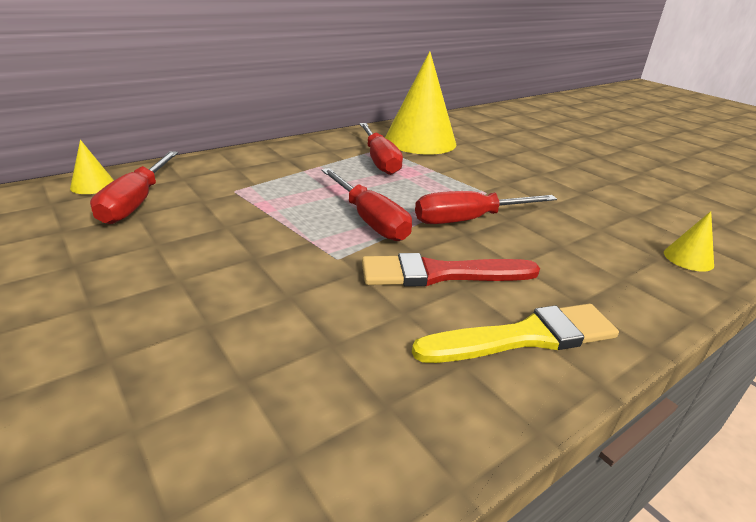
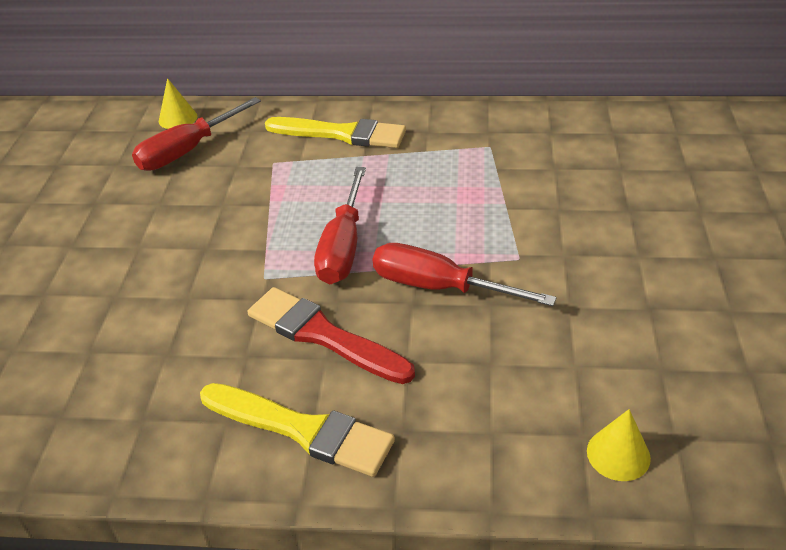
camera: 45 degrees right, 10 degrees up
red screwdriver [359,123,403,175] -> none
yellow cone [385,51,456,155] -> none
none -> yellow brush [265,117,406,148]

